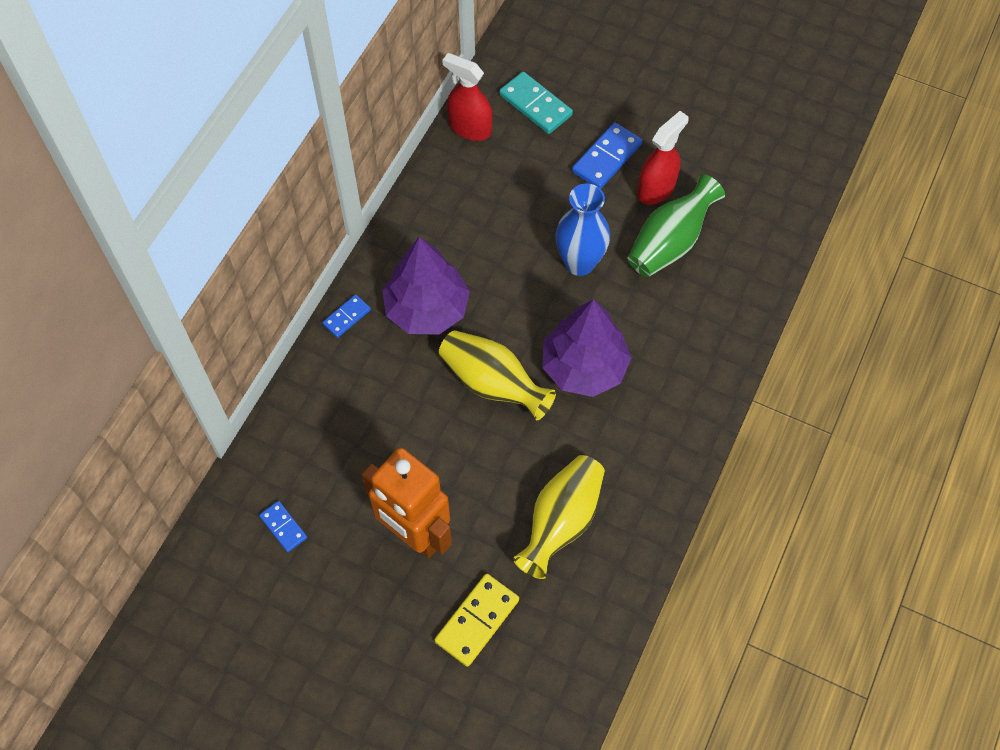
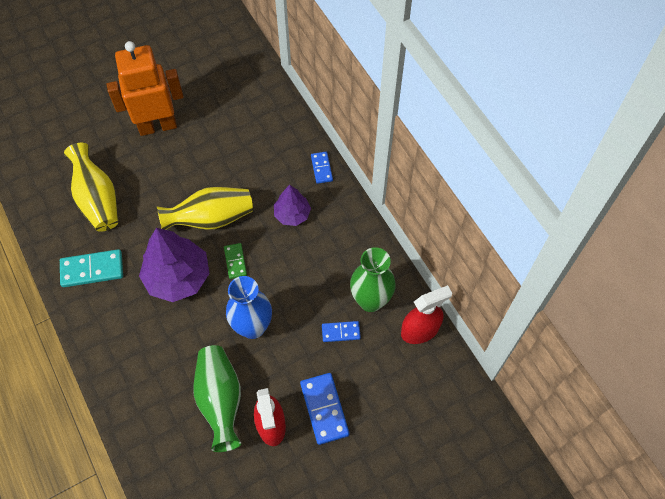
camera: 125 degrees right, 0 degrees up
blue domino [259,501,307,552] -> blue domino moved to [322,321,361,342]
purple tree [382,237,470,335] -> purple tree [274,185,311,226], size x0.57
yellow domino [435,574,519,667] -> none
turquoise domino [499,72,573,134] -> turquoise domino moved to [60,249,123,287]
none -> green domino [224,243,247,279]
none -> green vase [350,247,396,312]

